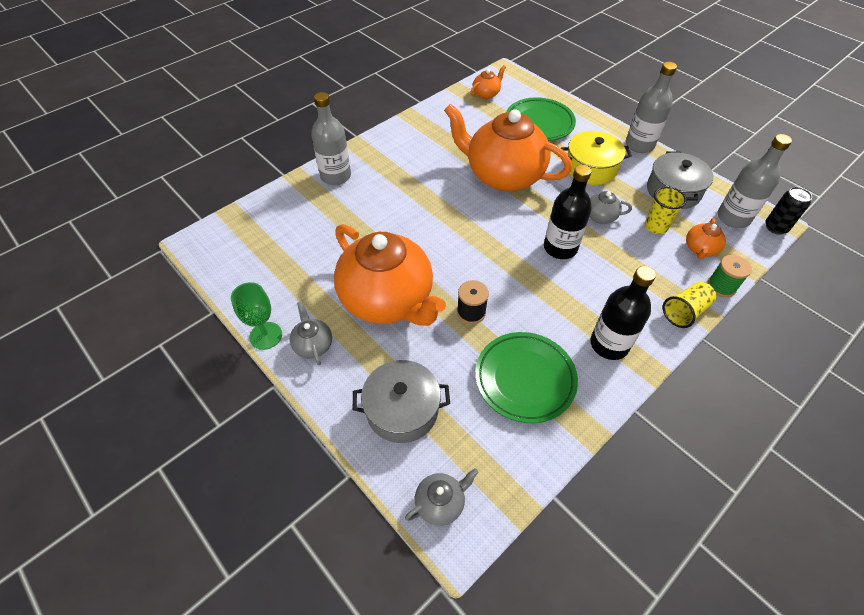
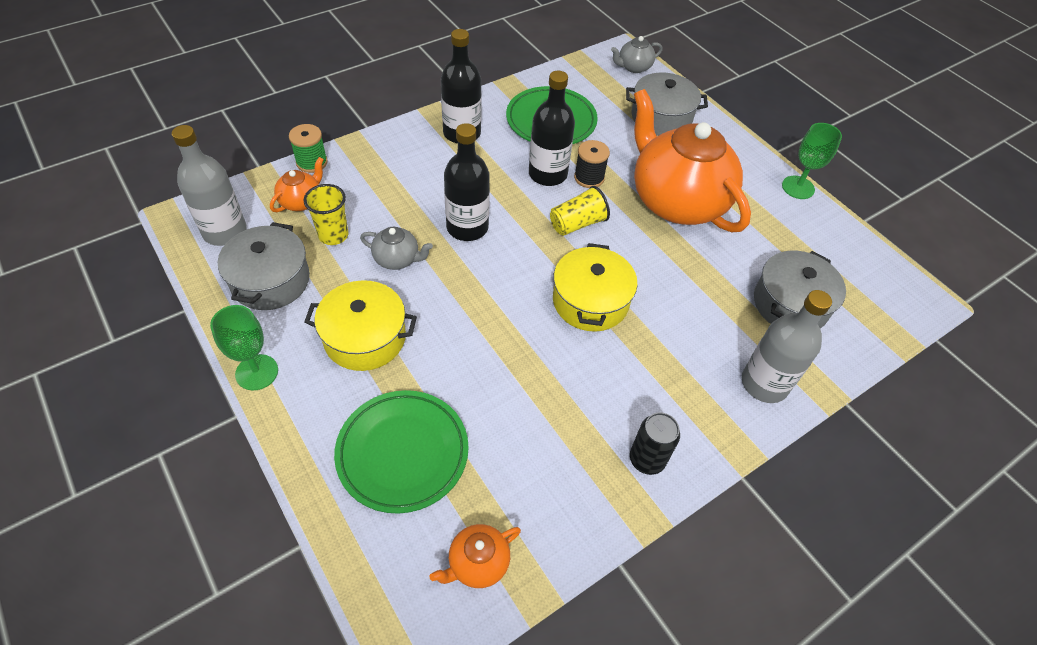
camera: 175 degrees left, 0 degrees up
grey teapot [290,302,332,365] -> none
orange teapot [444,104,572,192] -> none
grey bottle [625,62,677,153] -> green goblet [210,305,278,390]
yellow cup [663,282,717,328] -> yellow cup moved to [550,186,610,236]
black can [765,187,812,235] -> black can moved to [630,412,680,475]
none -> black bottle [529,71,575,186]
none -> yellow pot [553,243,638,332]
none -> grey pot [754,251,846,328]

